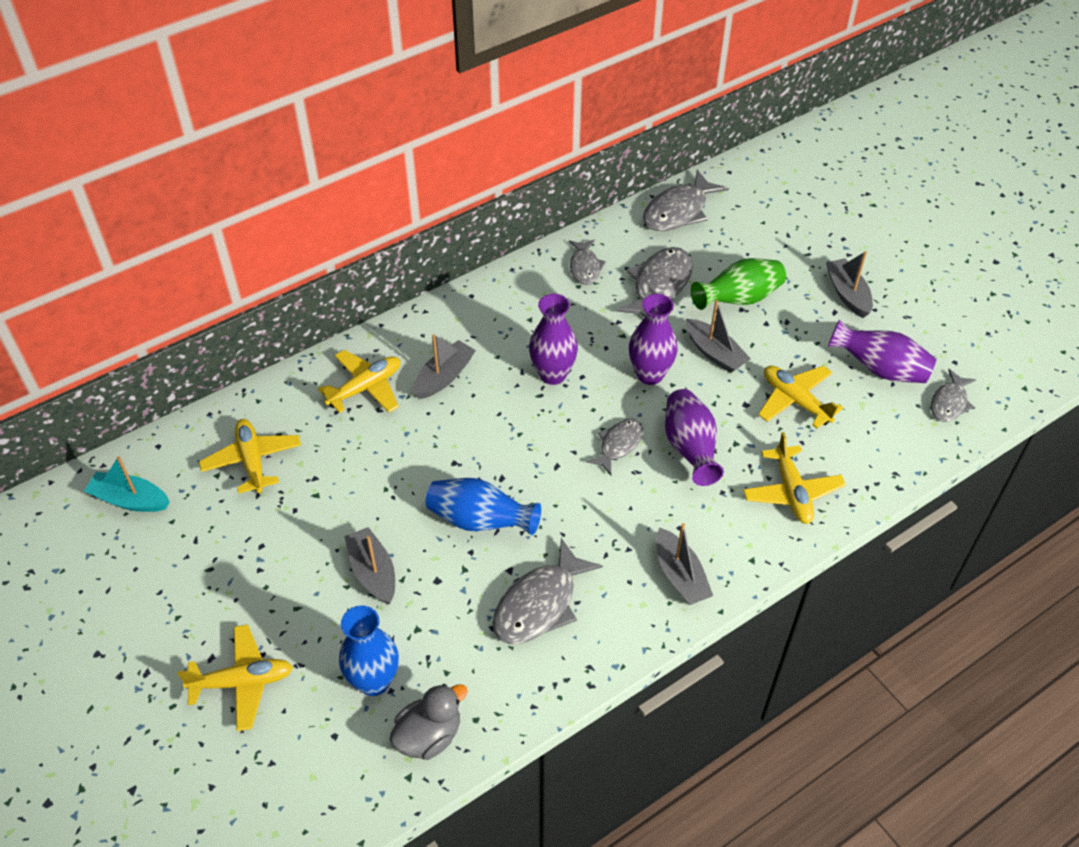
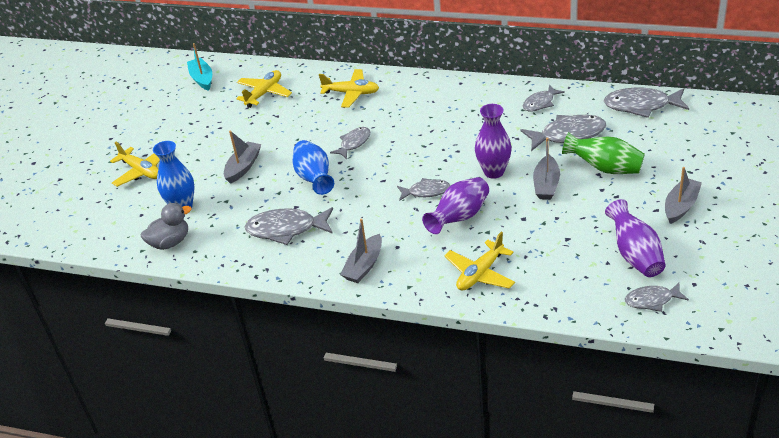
camera: 55 degrees right, 10 degrees down
grey duck [390,684,468,760] -> grey duck turned 45 degrees counterclockwise [141,203,192,250]
grey boat [414,334,476,399] -> none
purple vase [529,294,578,385] -> none
yellow plane [758,366,843,429] -> none
none -> grey fish [330,127,370,159]

